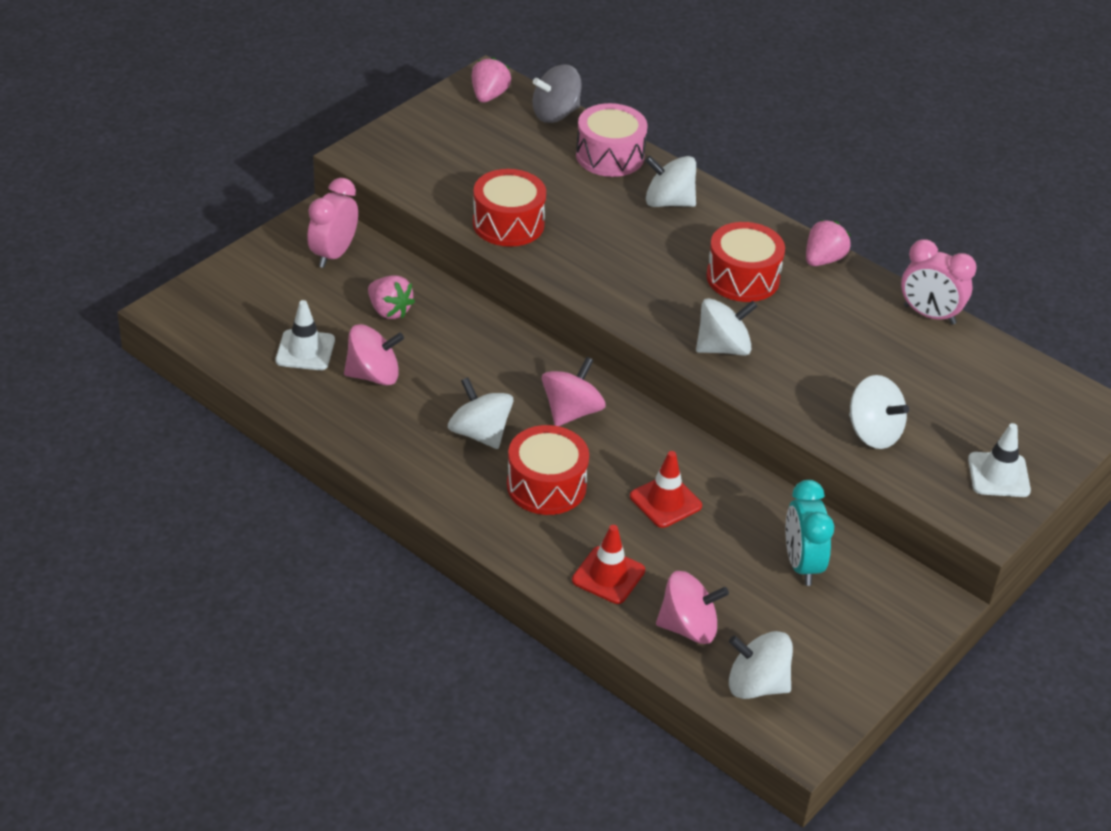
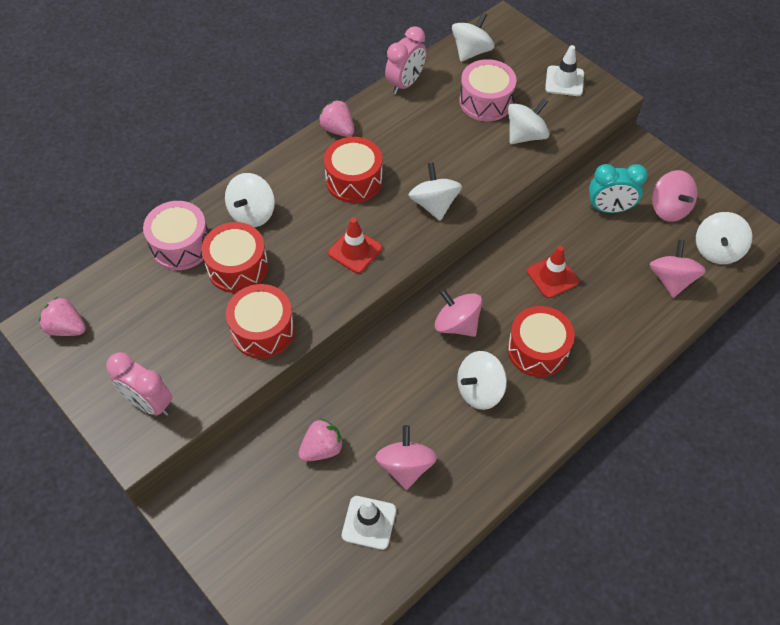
camera: 80 degrees left, 15 degrees up
pink clock [307,178,358,268] -> pink clock moved to [106,352,172,416]
grey spinning top [533,64,582,123] -> none
red traffic cone [572,525,645,604] -> red traffic cone moved to [328,218,382,273]
none -> red drum [201,222,268,293]
none -> white spinning top [452,12,495,62]
none -> pink drum [459,59,516,121]
none -> pink spinning top [652,170,697,222]

